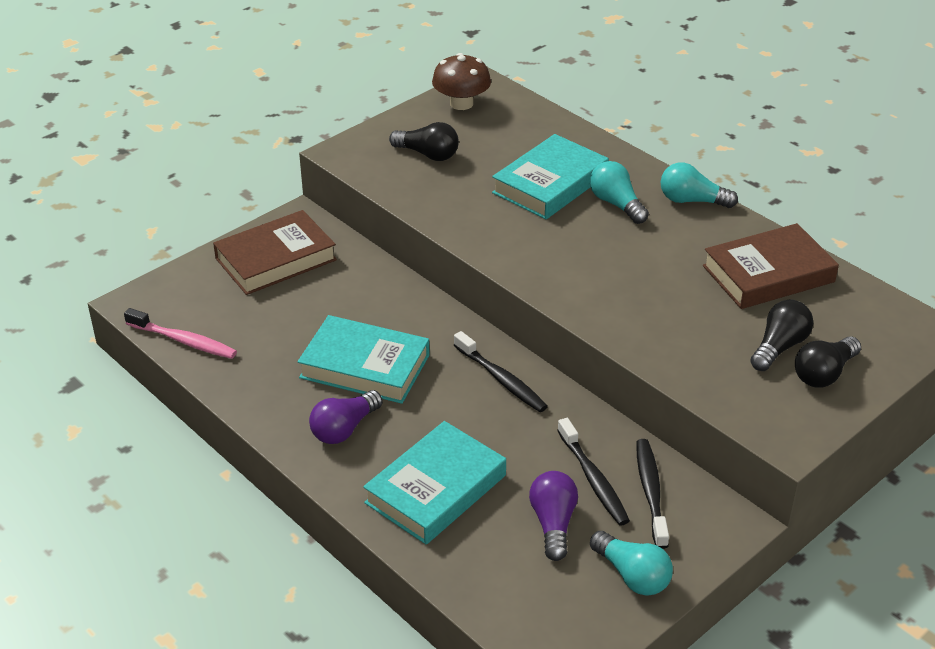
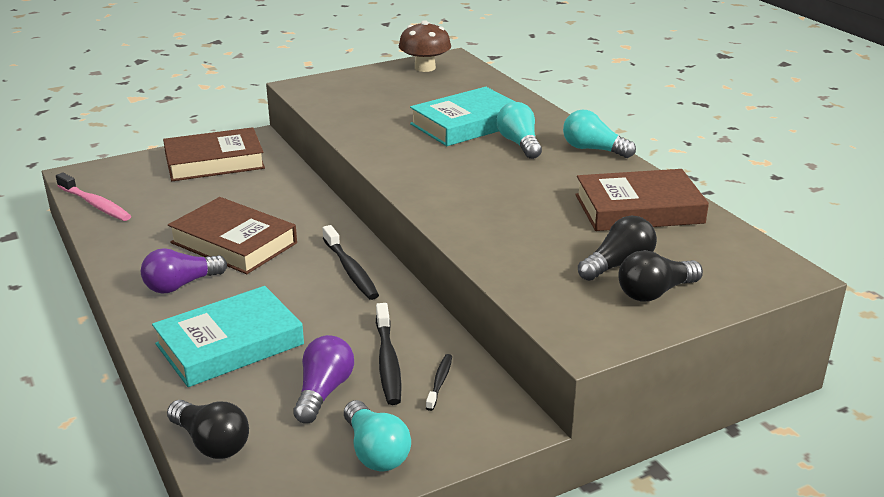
camera: 15 degrees right, 10 degrees down
turquoise book [297,315,430,404] -> brown book [168,197,297,274]
black light bulb [389,122,459,161] -> black light bulb moved to [167,400,249,459]
black toothbrush [636,439,669,549] -> black toothbrush [426,354,452,411], size x0.57

